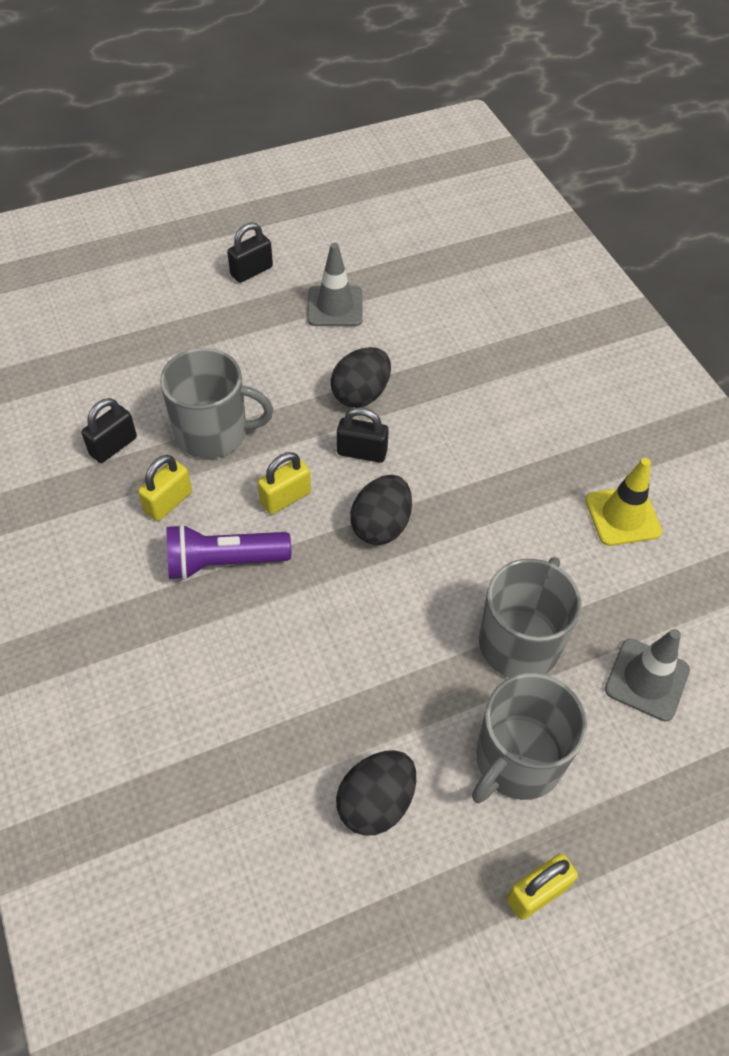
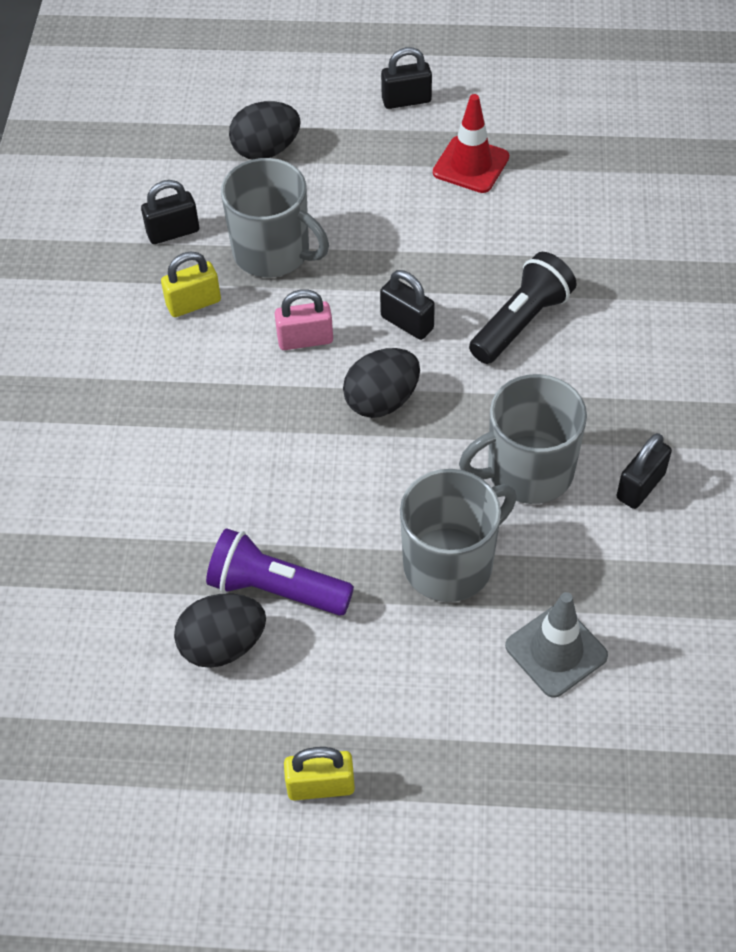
camera: 30 degrees right, 0 degrees up
purple flashlight [166,524,291,580] -> purple flashlight moved to [206,528,354,616]
yellow padlock [258,452,311,514] -> pink padlock [275,289,333,350]
grey traffic cone [307,243,363,326] -> red traffic cone [433,94,509,193]
black egg [331,347,391,408] -> black egg moved to [229,101,301,160]
grey mug [472,673,587,803] -> grey mug moved to [459,374,587,504]
yellow traffic cone [585,458,662,546] -> black padlock [617,433,672,509]
none -> black flashlight [469,252,577,364]

